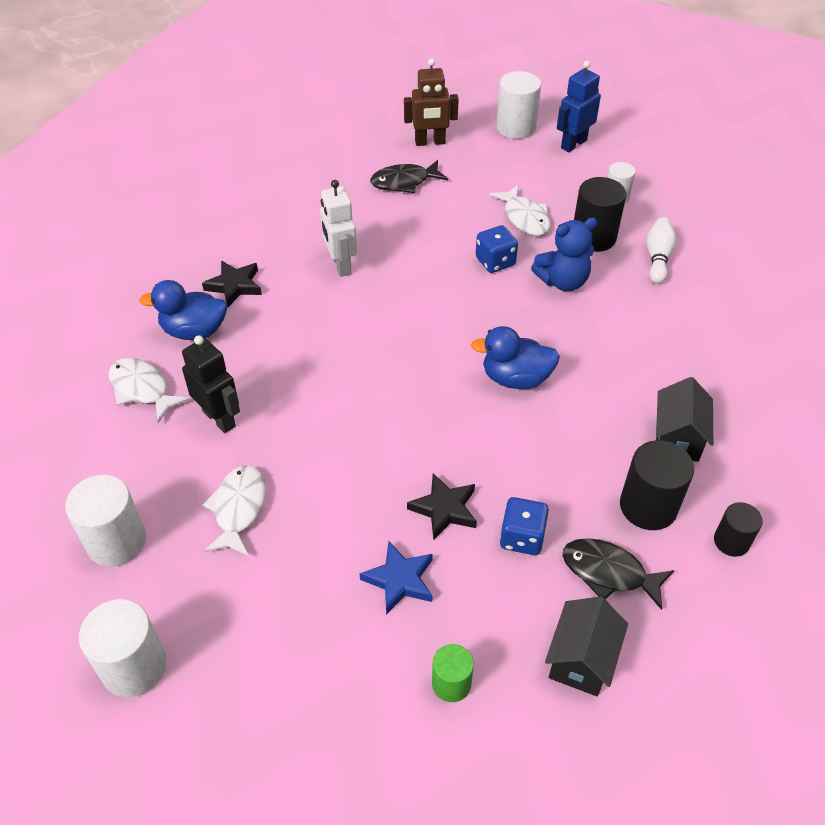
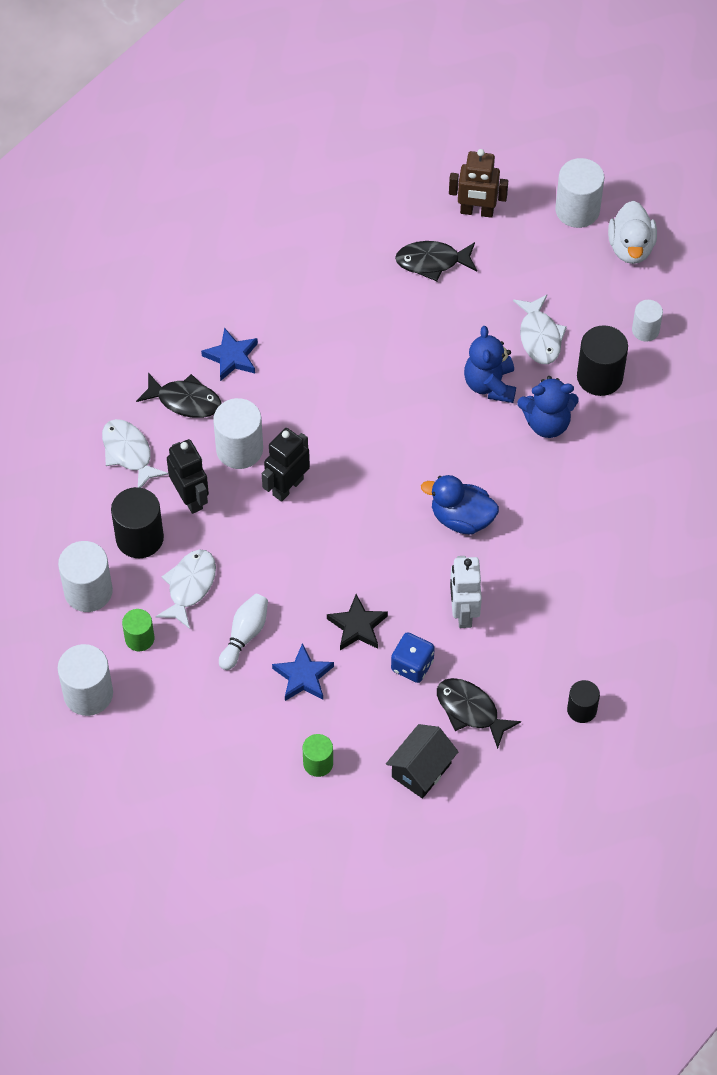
camera: 15 degrees right, 10 degrees up
blue duck [139,280,227,340] -> black fish [136,373,221,418]
black star [202,261,262,307] -> blue star [201,328,258,381]
white robot [320,180,357,277] -> white robot moved to [450,556,482,628]
blue dice [476,225,518,273] -> blue teddy bear [464,326,516,403]
blue robot [557,61,601,152] -> white duck [608,201,657,264]
black cylinder [620,440,694,530] -> black cylinder moved to [111,487,164,558]
white bowling pin [646,217,676,284] -> white bowling pin moved to [219,594,268,670]
black house [656,377,713,462] -> none
none -> green cylinder [122,609,154,651]
none -> white cylinder [213,398,263,469]
none -> black robot [262,428,310,502]

